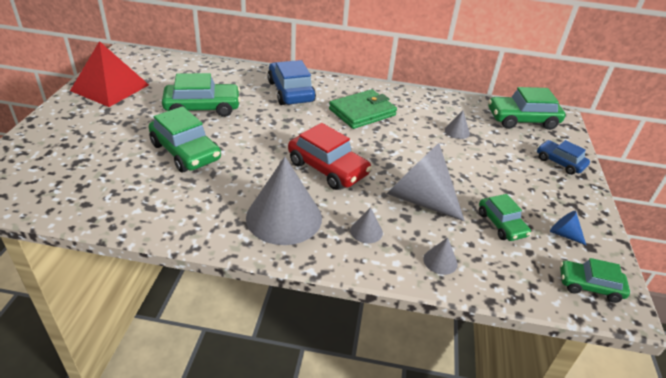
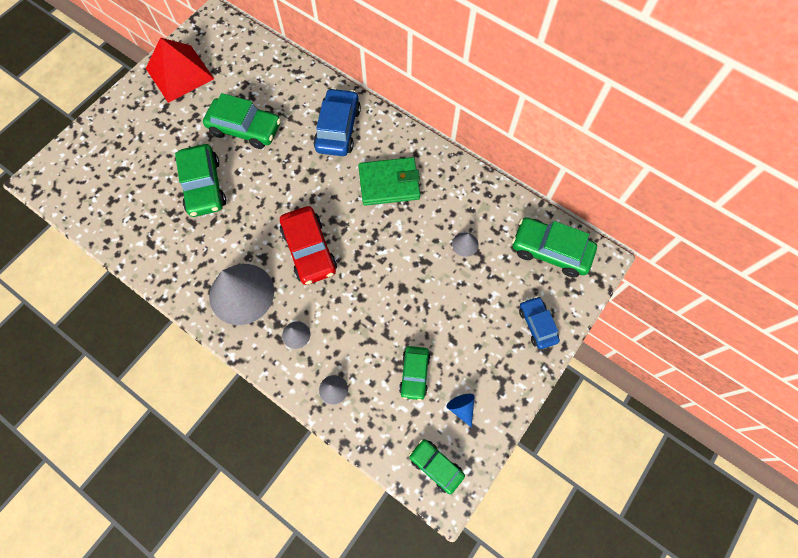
camera: 30 degrees right, 30 degrees up
grey cone [386,143,465,221] -> none

